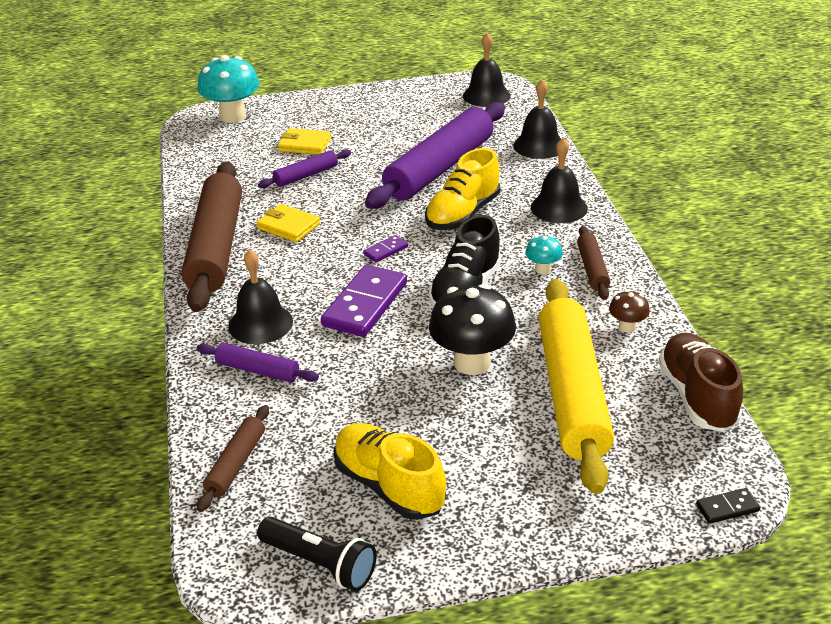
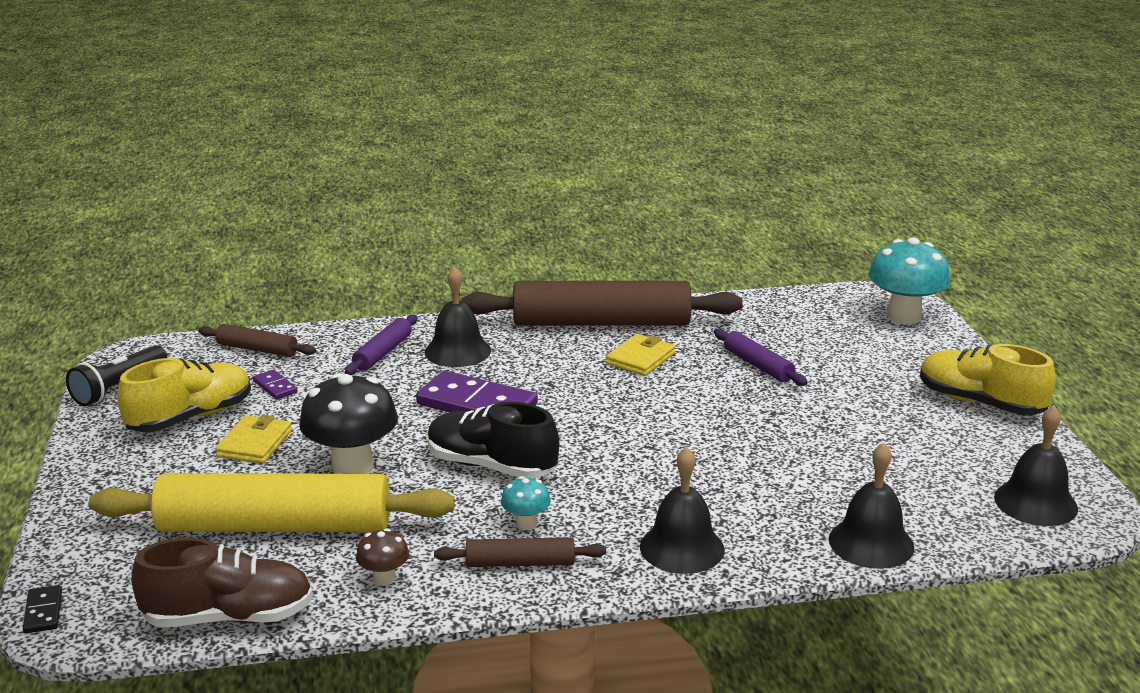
camera: 90 degrees right, 10 degrees down
yellow wallet [278,128,331,155] -> yellow wallet moved to [215,415,292,464]
purple domino [363,235,408,262] -> purple domino moved to [253,369,297,399]
purple rolling pin [365,102,505,209] -> none
yellow shoe [425,148,500,230] -> yellow shoe moved to [920,344,1056,415]

